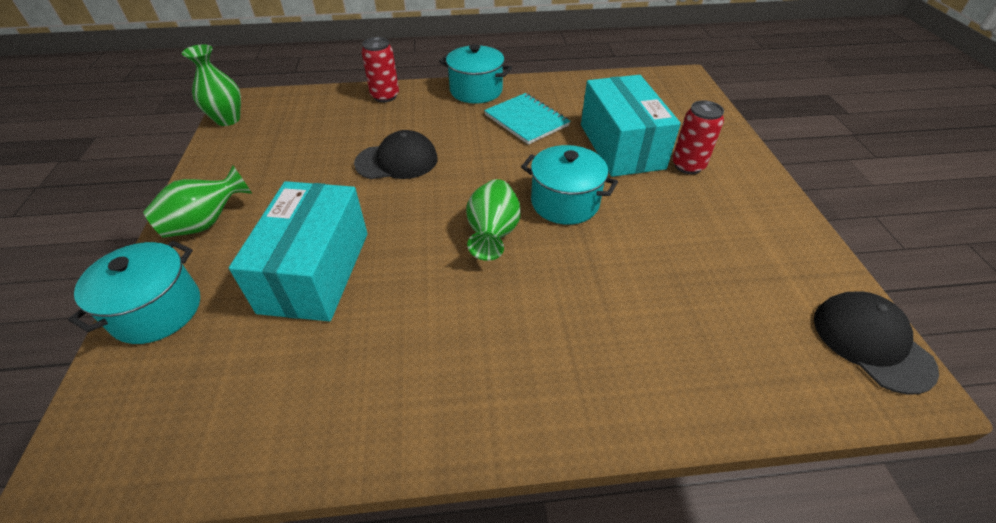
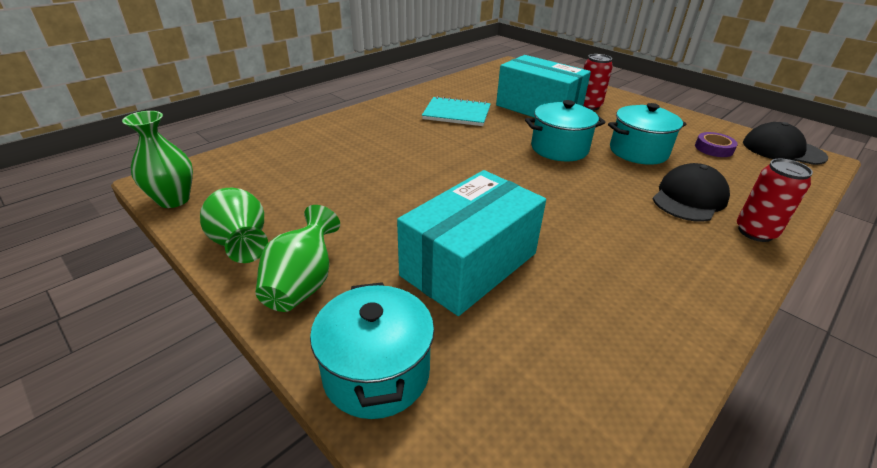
camera: 40 degrees left, 10 degrees down
turquoise box [229,181,368,321] -> turquoise box turned 75 degrees clockwise [397,170,546,316]
black cap [354,130,437,179] -> black cap moved to [653,163,730,222]
red can [362,37,399,102] -> red can moved to [737,159,813,242]
turquoise pot [439,44,512,104] -> turquoise pot moved to [608,103,686,165]
green vase [466,179,521,261] -> green vase moved to [200,188,268,263]
none -> purple tape [695,132,738,157]

